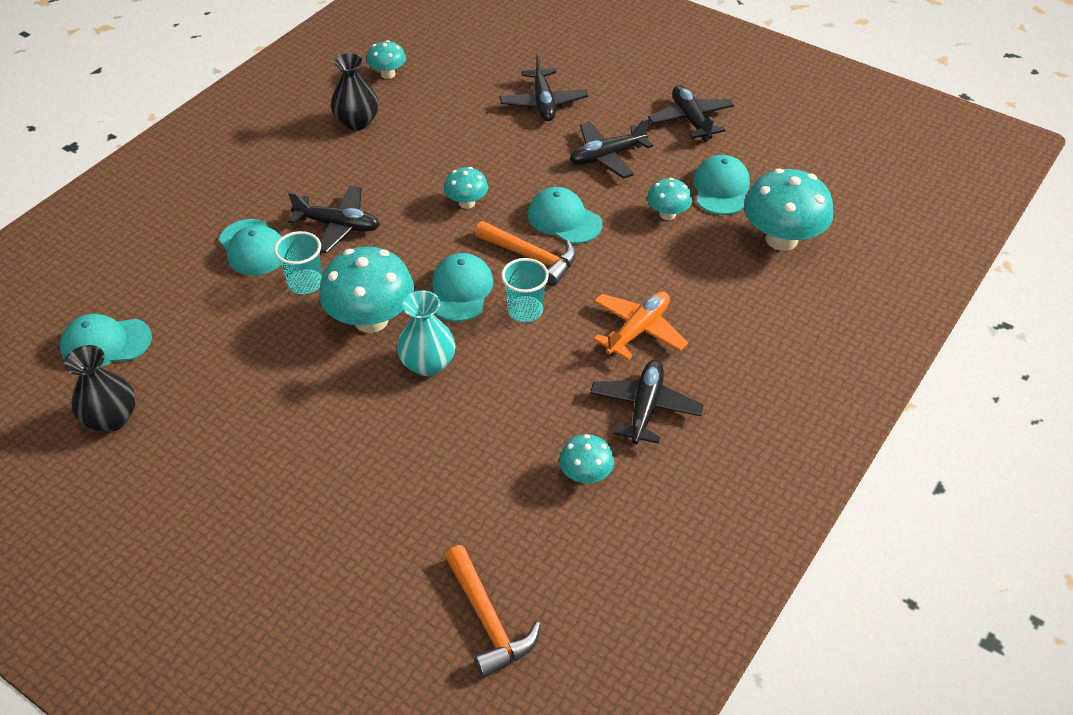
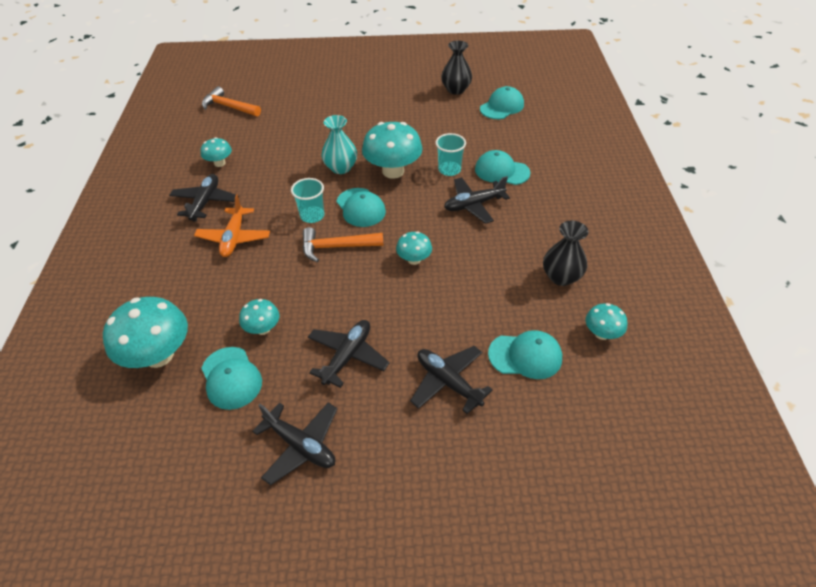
camera: 145 degrees right, 0 degrees up
turquoise cap [527,187,602,244] -> turquoise cap moved to [488,330,562,379]
black plane [590,360,704,444] -> black plane turned 150 degrees counterclockwise [169,174,239,222]

